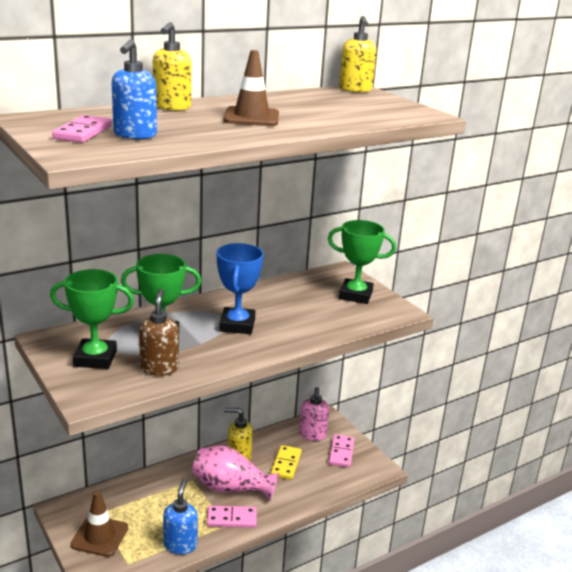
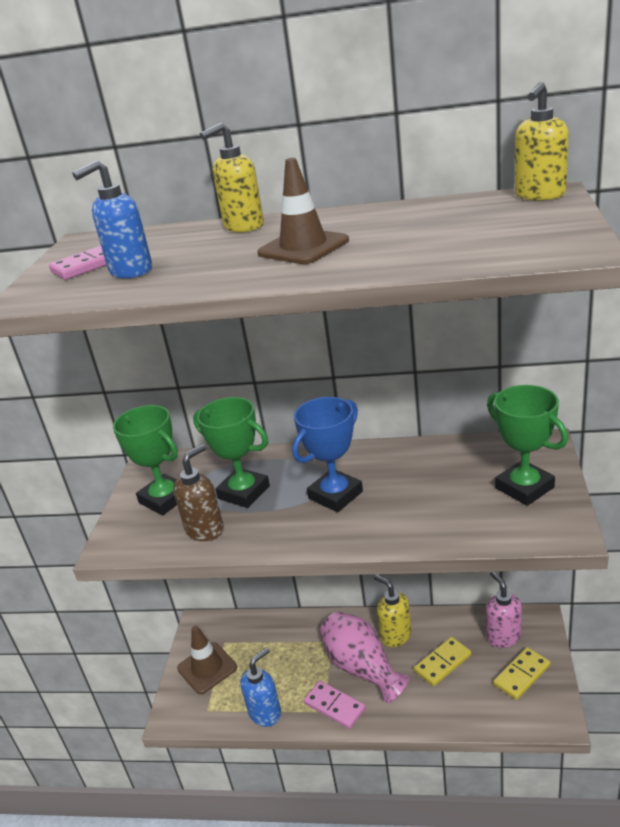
camera: 45 degrees right, 5 degrees up
pink soap dispenser [299,387,329,441] -> pink soap dispenser turned 120 degrees clockwise [486,572,522,648]
pink domino [329,434,355,467] -> yellow domino [493,647,550,700]

